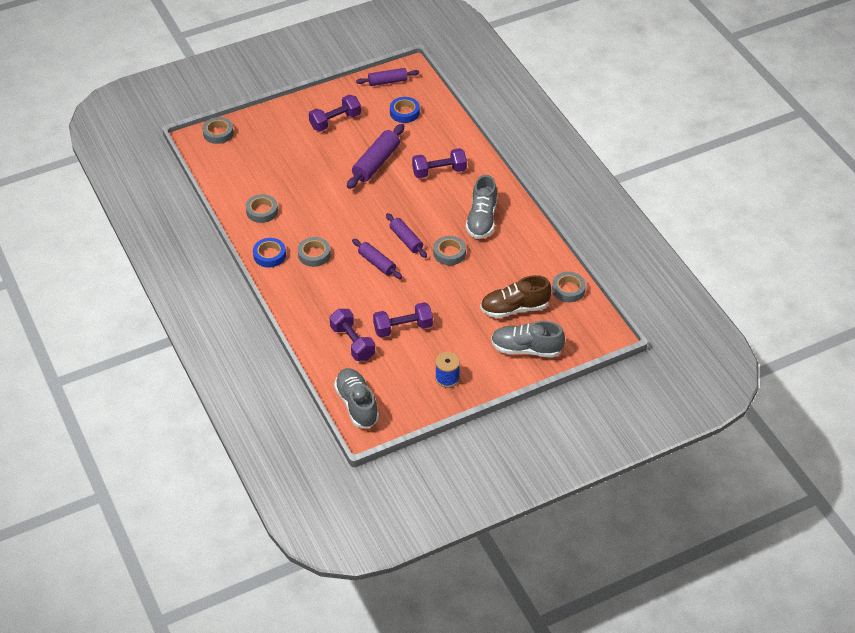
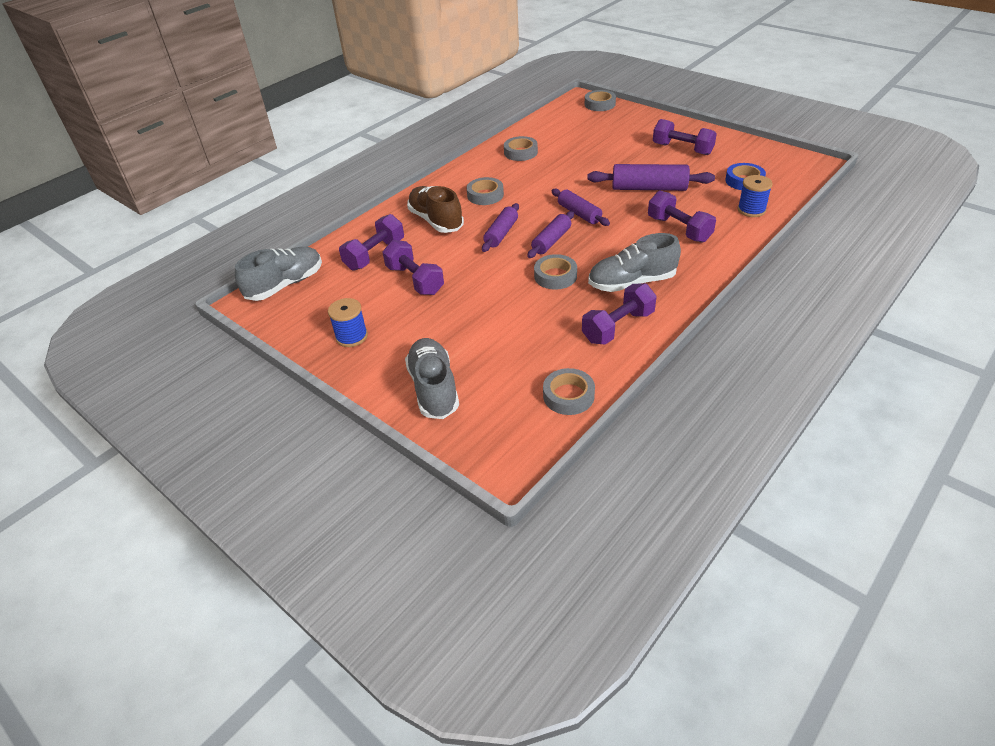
camera: 70 degrees right, 5 degrees down
blue tape [253,238,286,268] -> none
purple rolling pin [356,68,419,86] -> purple rolling pin moved to [551,189,610,226]
brown shoe [480,275,551,318] -> brown shoe moved to [407,186,464,233]
none -> purple dumbbell [582,283,657,345]
none -> blue spool [738,175,773,217]

